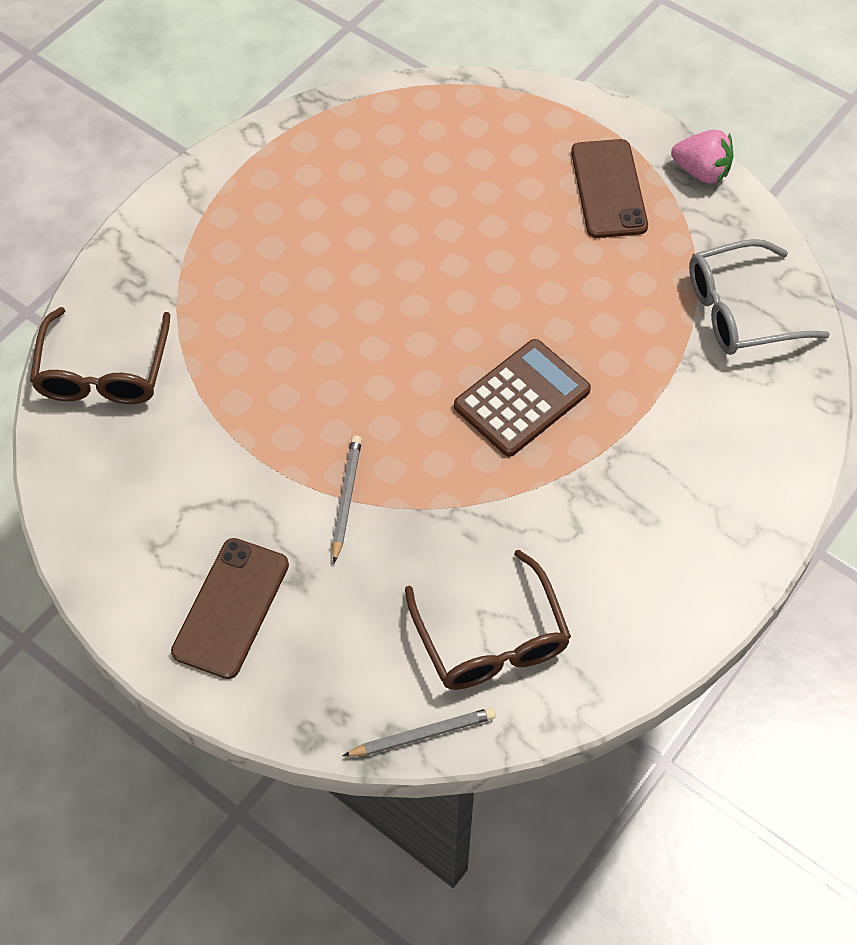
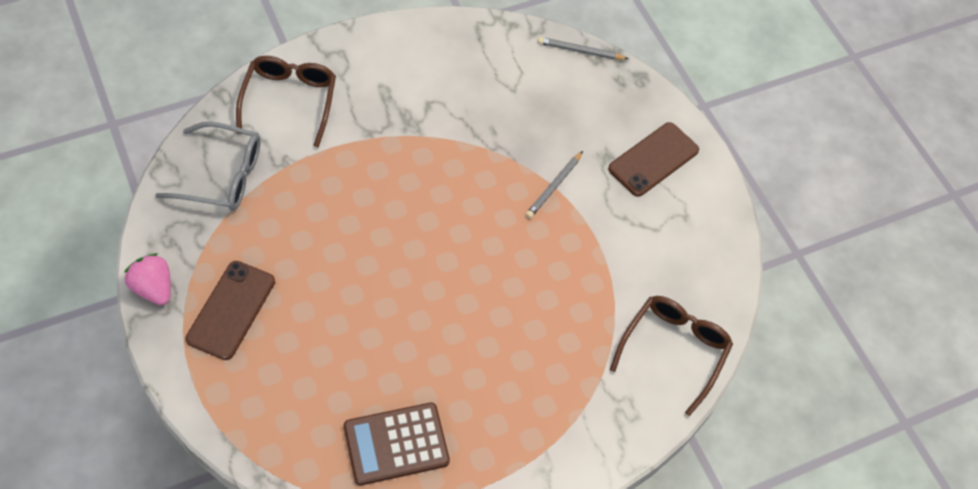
camera: 160 degrees left, 0 degrees up
brown glasses [405,549,571,690] -> brown glasses moved to [236,56,336,147]
brown calculator [454,339,591,457] -> brown calculator moved to [344,403,450,486]

